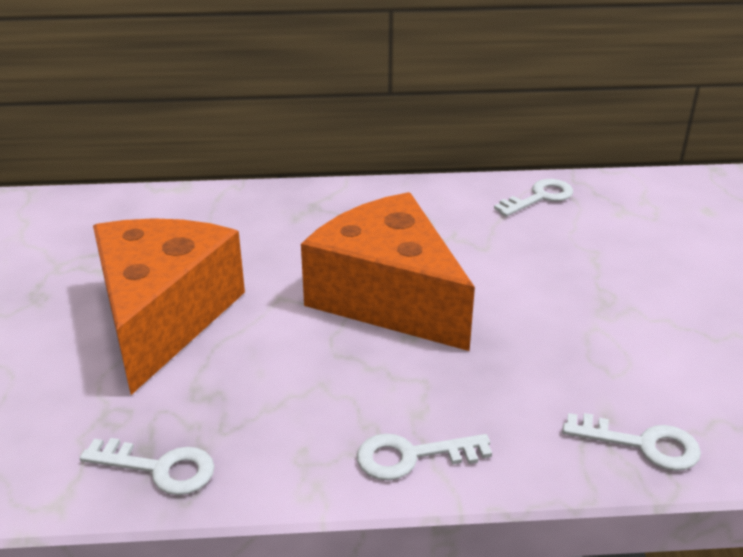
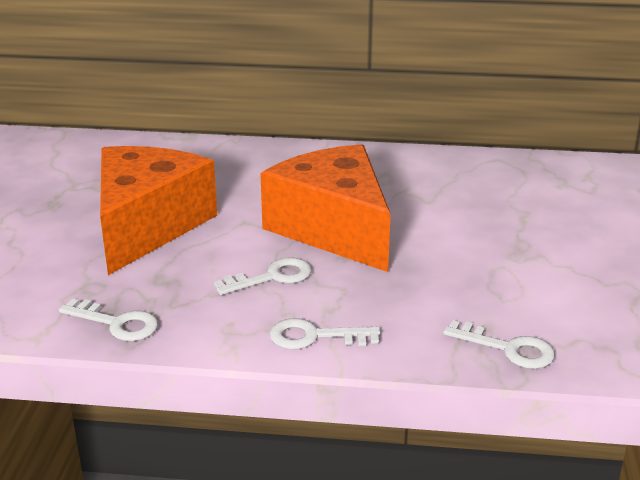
camera: 10 degrees right, 5 degrees down
white key [494,179,573,217] -> white key moved to [214,257,311,295]

